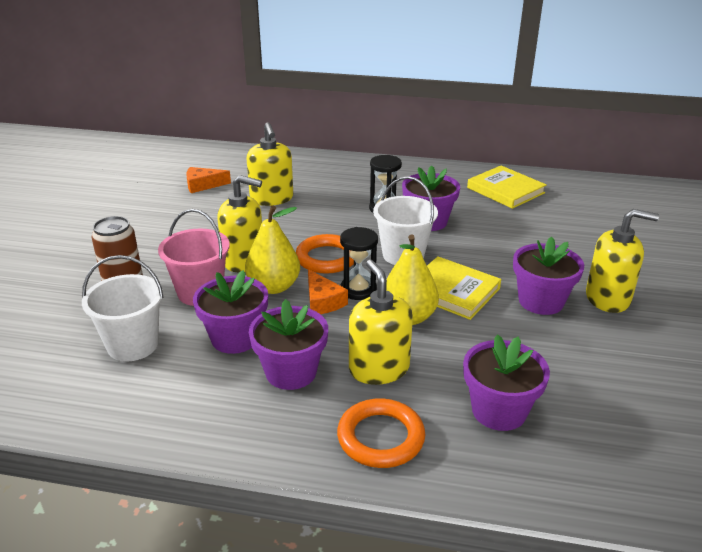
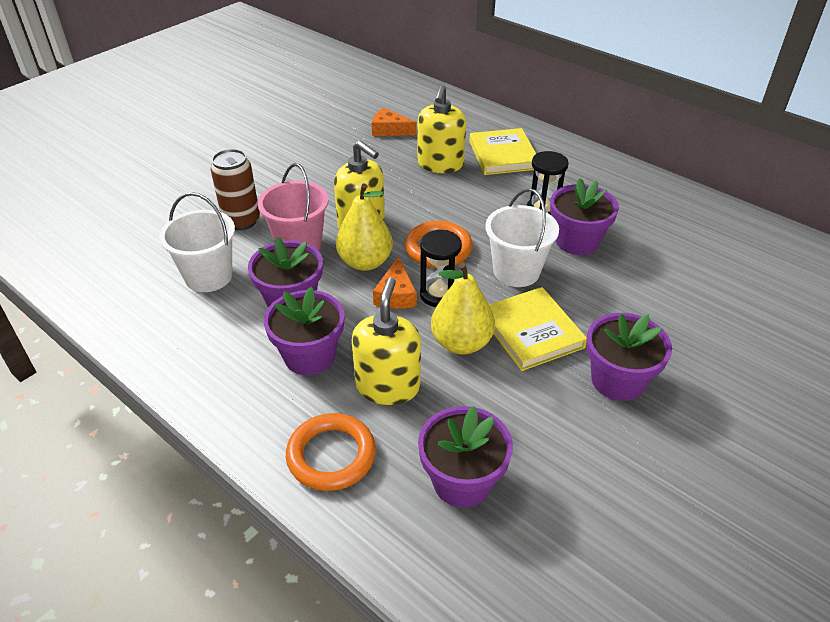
camera: 30 degrees right, 10 degrees up
yellow book [467,165,547,209] -> yellow book moved to [469,128,536,175]
yellow soap dispenser [586,209,659,313] -> none

